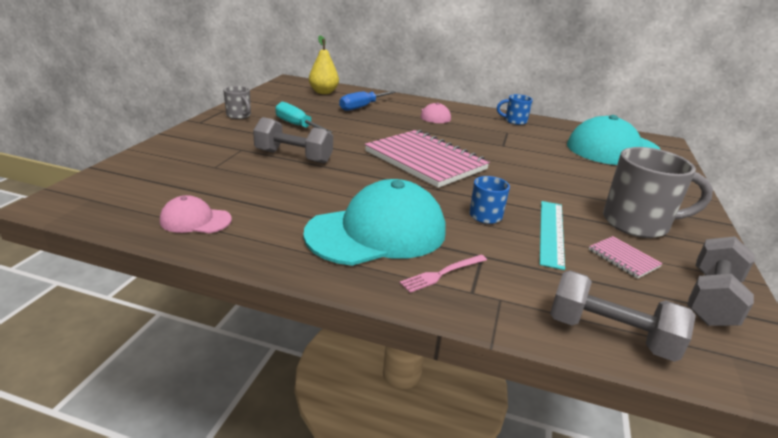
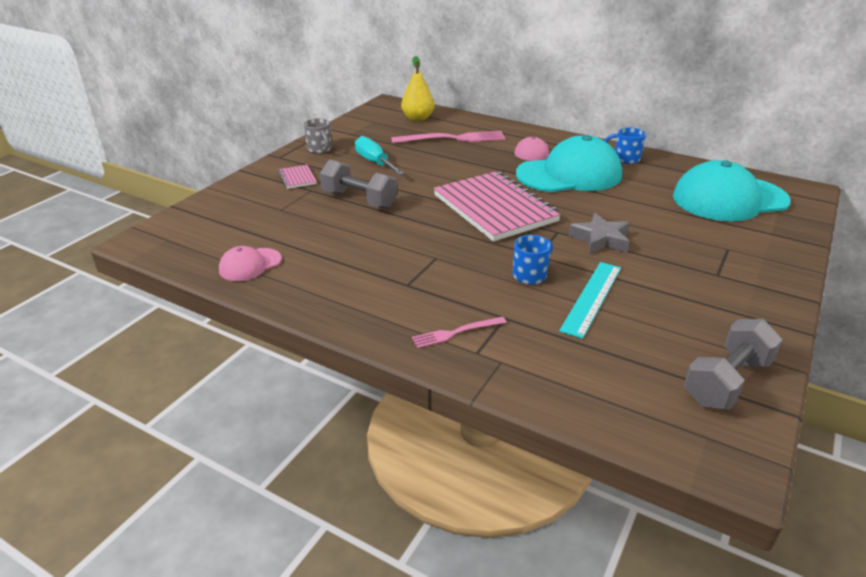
camera: 15 degrees right, 5 degrees up
pink cap [160,195,232,233] -> pink cap turned 60 degrees counterclockwise [219,246,282,281]
turquoise cap [303,179,446,266] -> turquoise cap moved to [516,135,622,192]
blue screwdriver [339,91,396,111] -> pink fork [391,131,506,143]
grey dumbbell [550,270,696,362] -> none
pink notebook [589,236,663,279] -> pink notebook moved to [278,165,317,189]
grey mug [603,147,713,238] -> none
none -> grey star [569,213,629,254]

